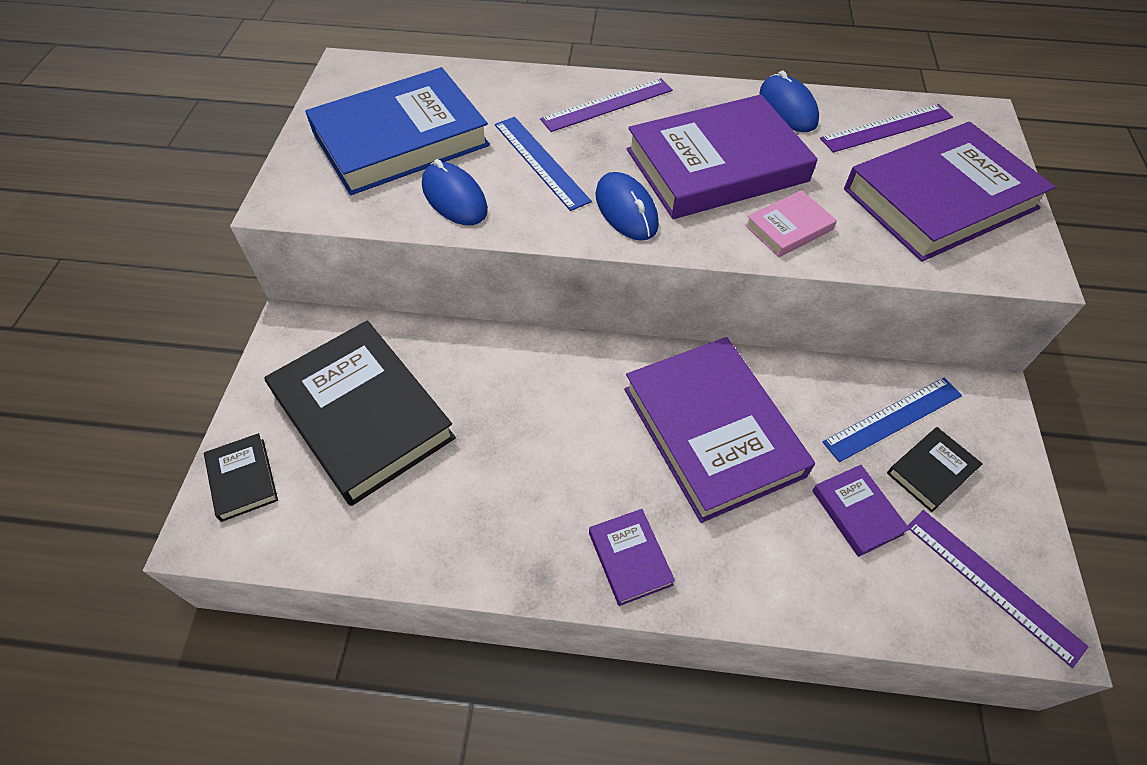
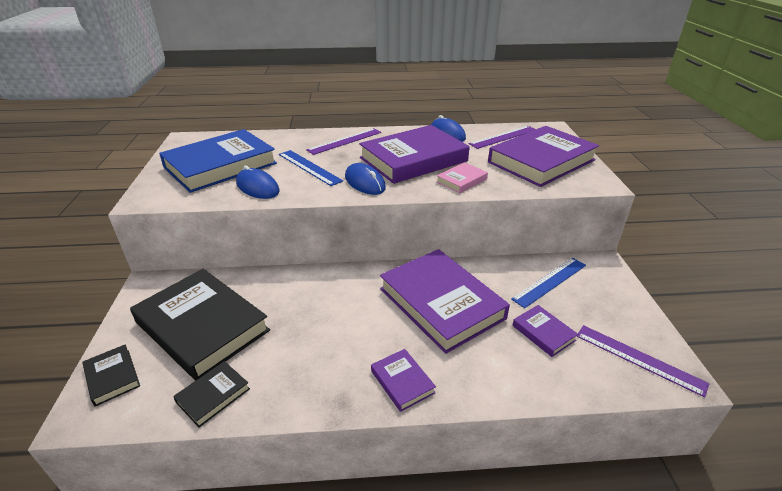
camera: 10 degrees left, 20 degrees down
black book [887,427,983,512] -> black book moved to [173,361,250,427]

